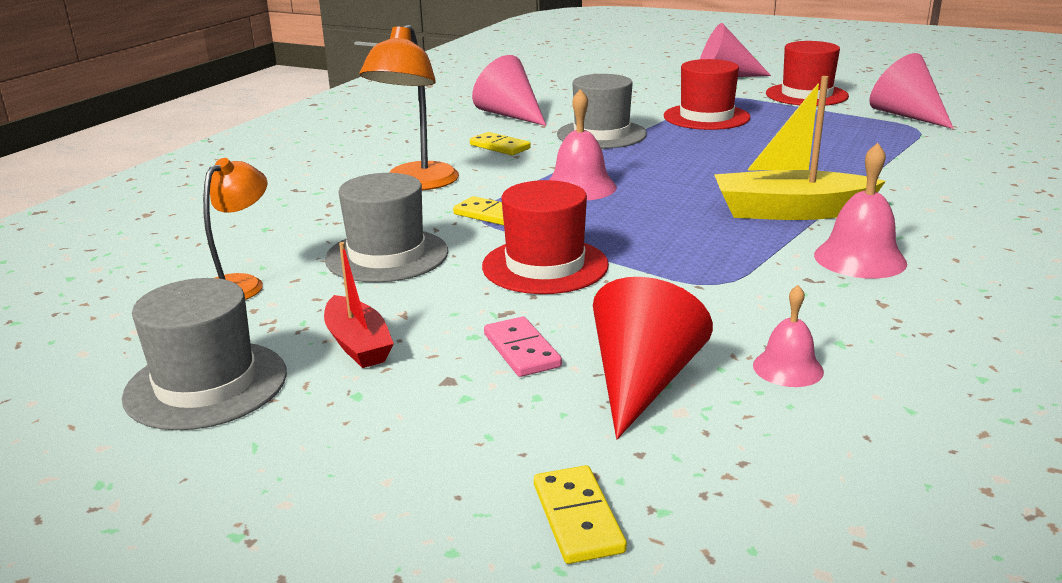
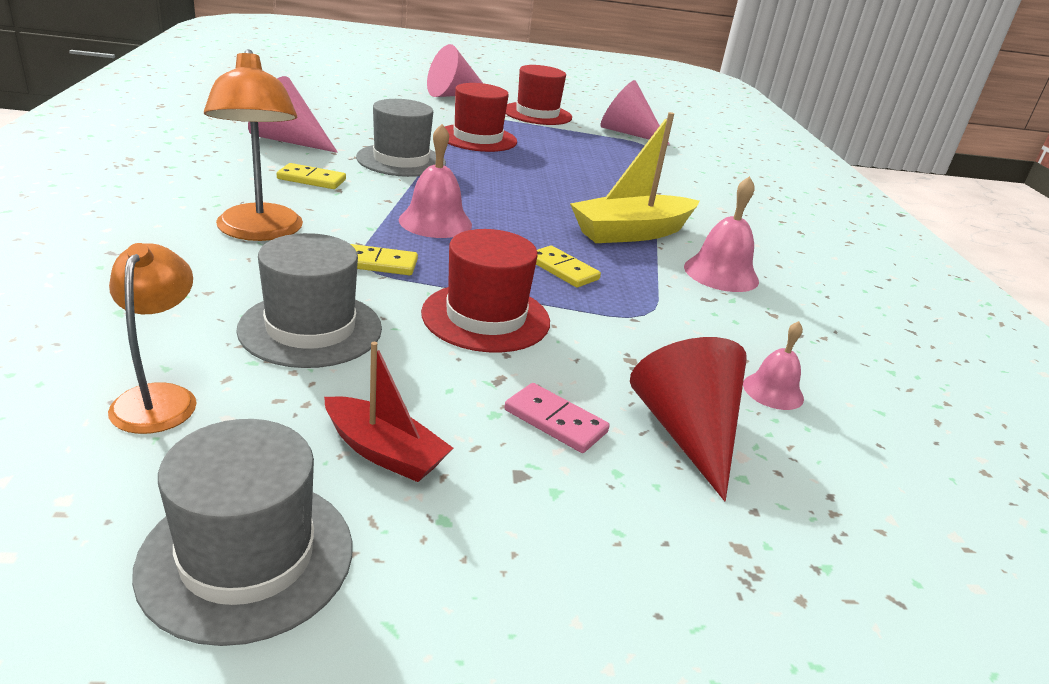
camera: 35 degrees left, 5 degrees up
yellow domino [534,465,627,564] -> yellow domino moved to [536,246,601,288]

